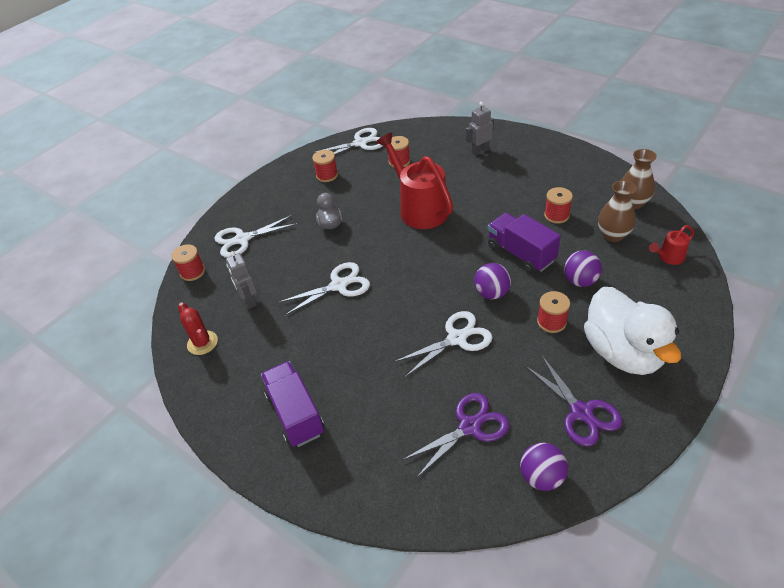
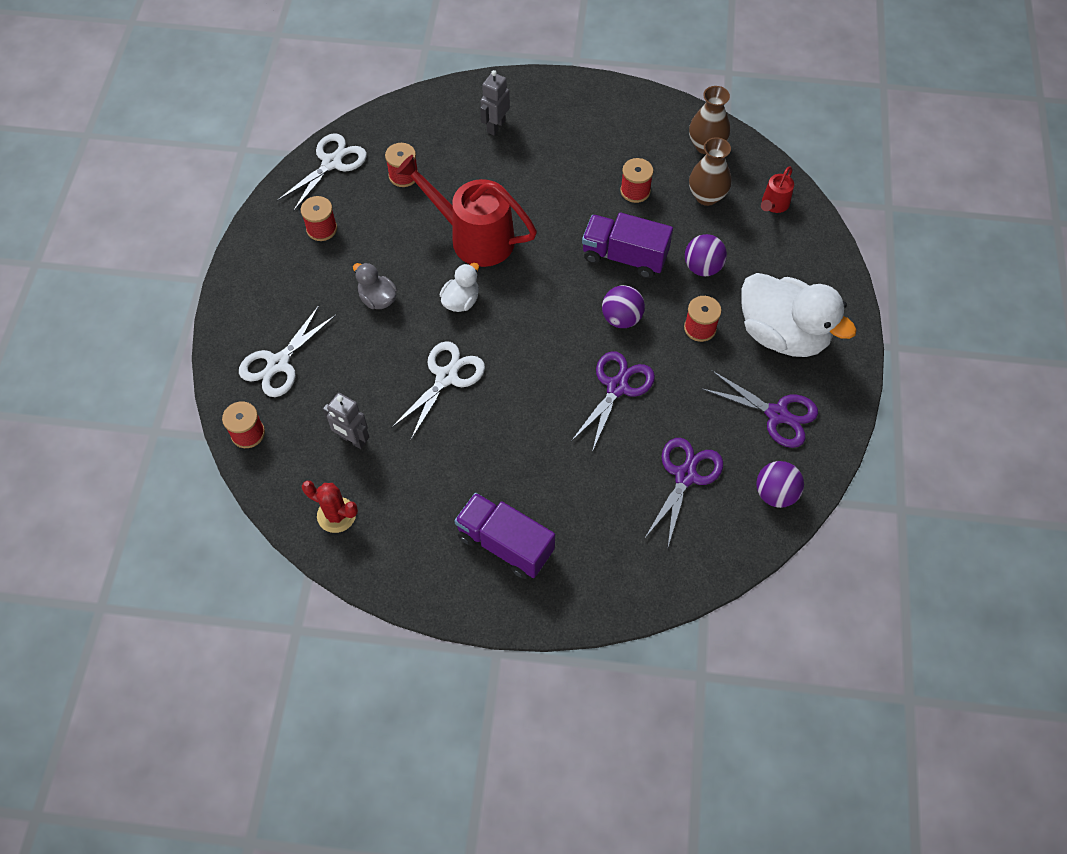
camera: 35 degrees left, 15 degrees up
white scissors [394,311,493,377] -> purple scissors [571,351,655,452]
none -> white duck [440,263,479,312]

